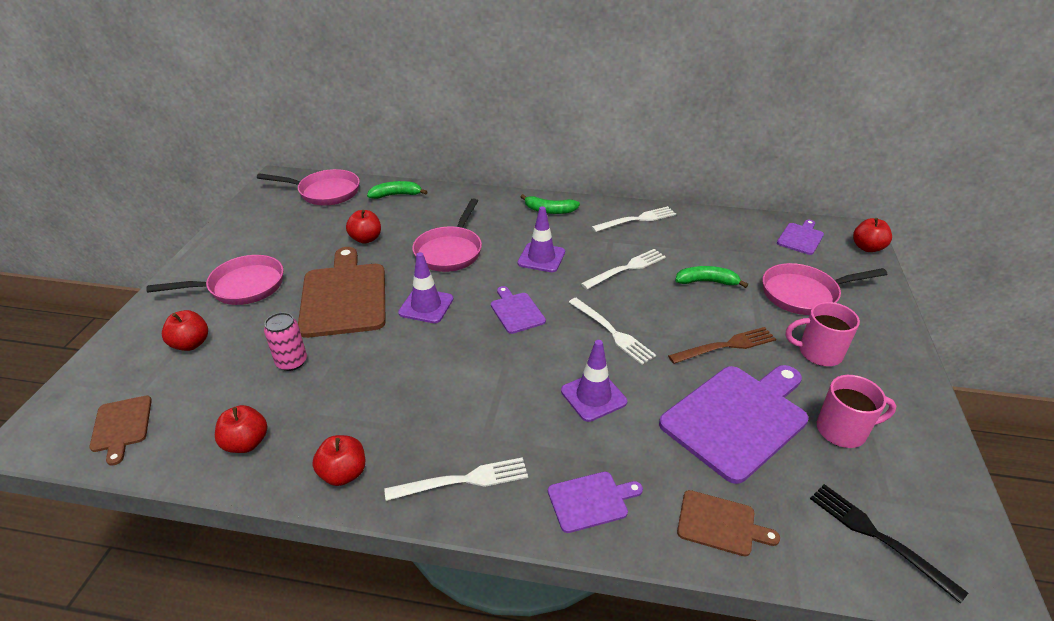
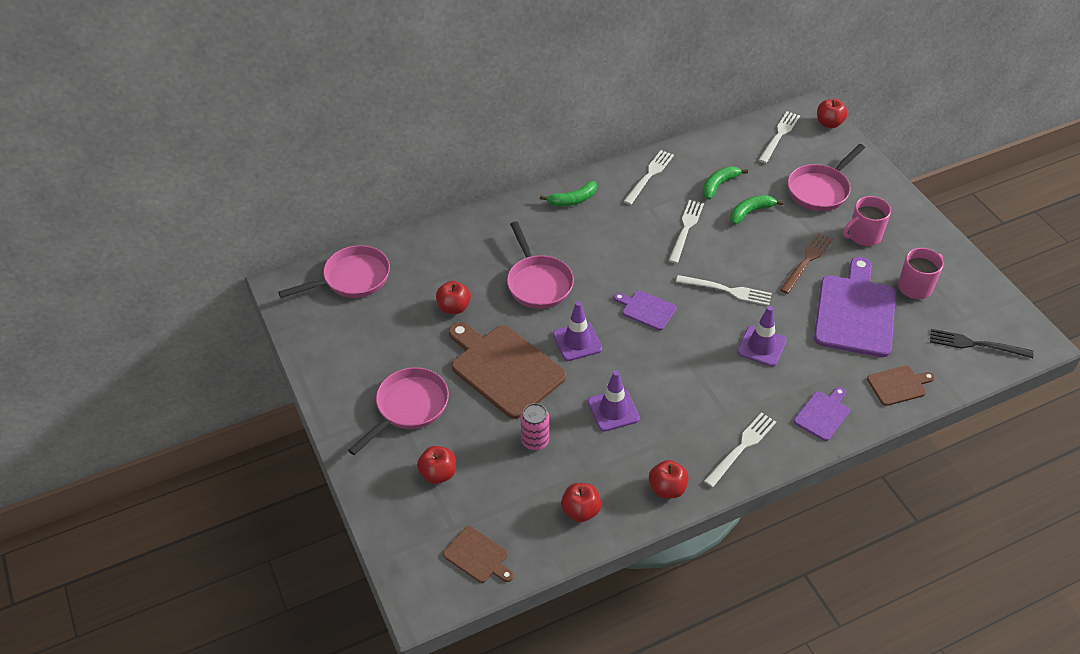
camera: 35 degrees left, 10 degrees up
green banana [367,181,427,199] -> green banana moved to [702,166,748,199]
purple traffic cone [517,206,565,272] -> purple traffic cone moved to [588,371,640,431]
purple cutting board [777,220,824,255] -> white fork [759,111,800,163]

